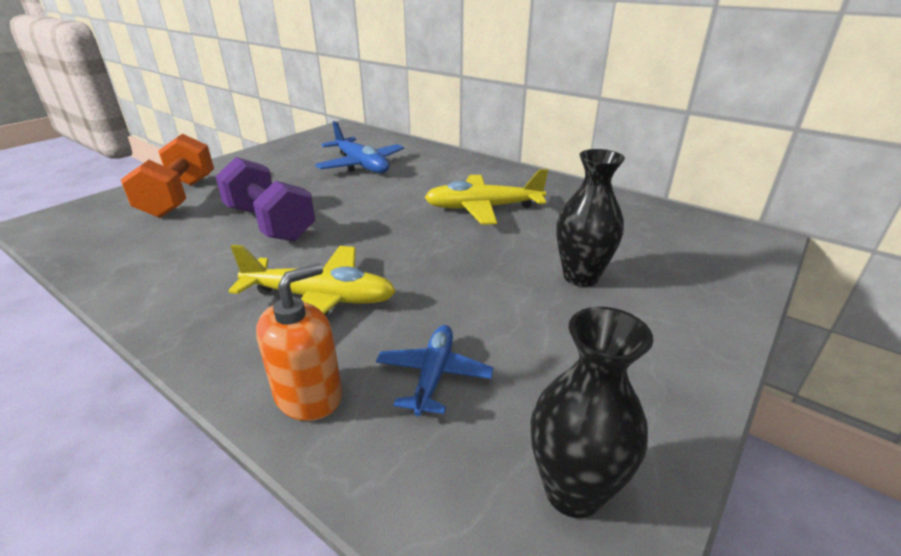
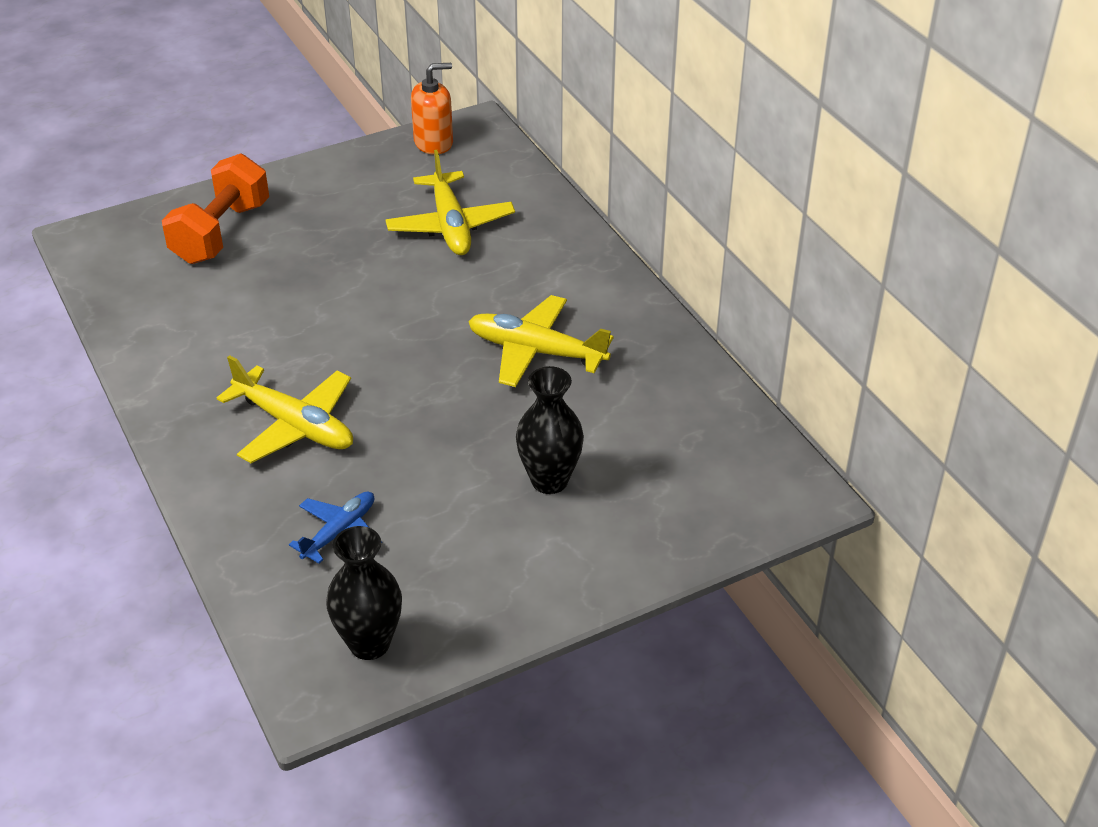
camera: 25 degrees right, 10 degrees up
purple dumbbell [215,157,315,242] -> none
orange soap dispenser [256,263,342,421] -> orange soap dispenser moved to [411,63,453,154]
blue plane [315,121,404,173] -> yellow plane [385,150,515,255]

